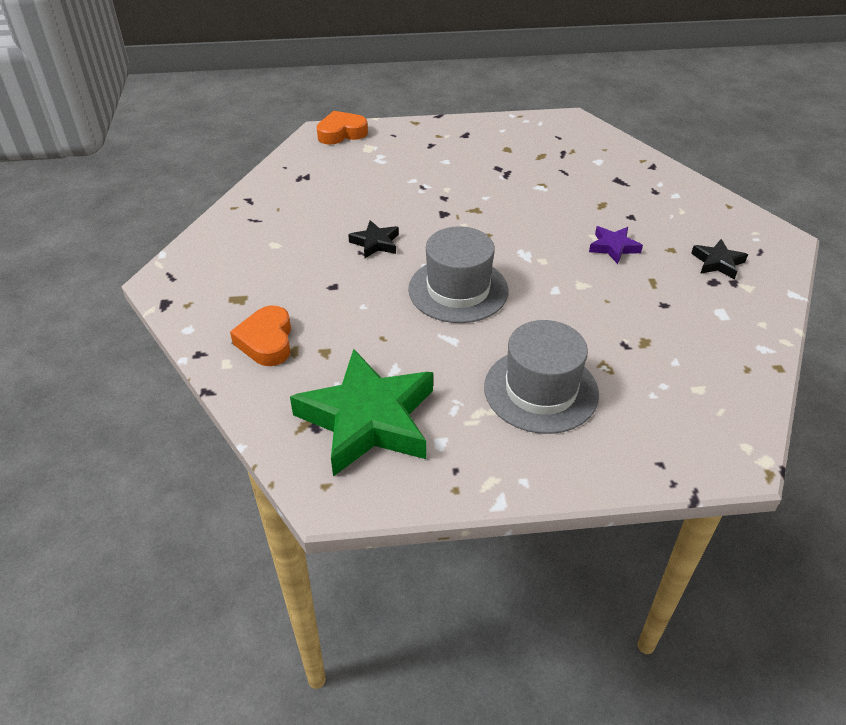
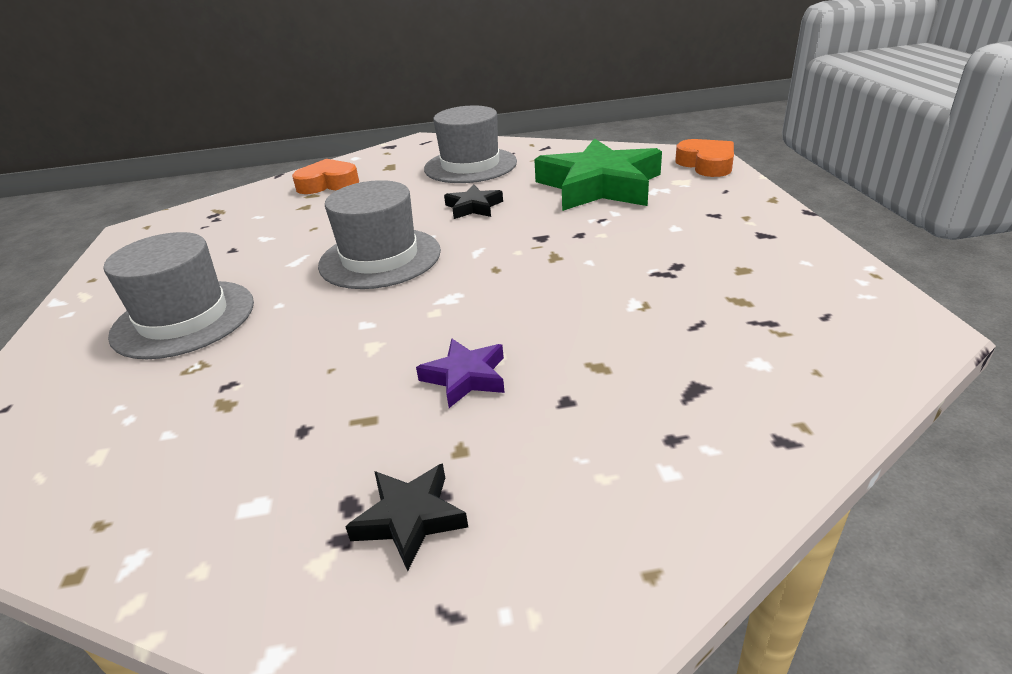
camera: 90 degrees right, 10 degrees down
green star [290,349,433,477] -> green star moved to [534,138,662,211]
none -> grey hat [424,105,517,183]

